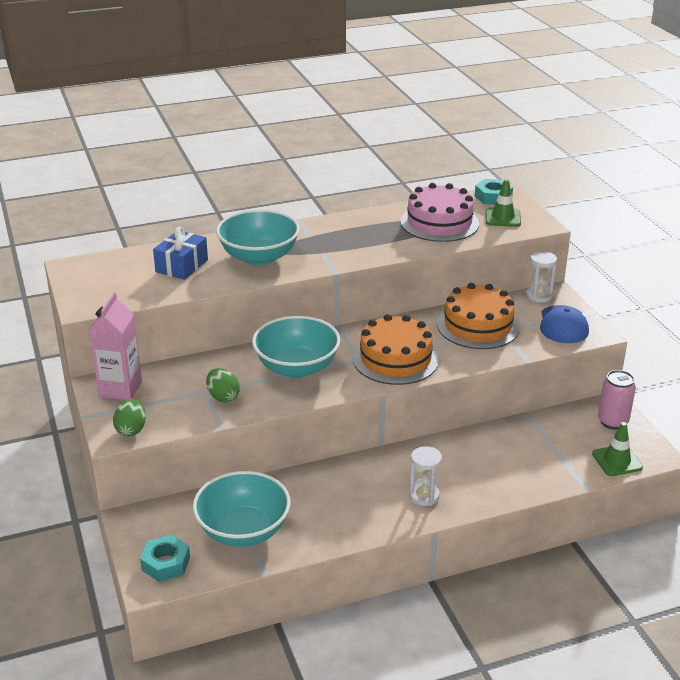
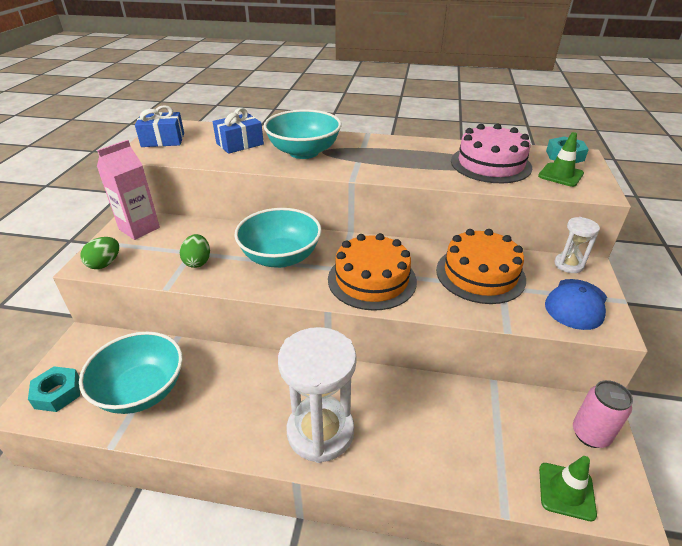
camera: 30 degrees right, 5 degrees up
white hourglass [409,446,442,506] -> white hourglass [278,327,357,463], size x2.01
none -> blue gift [135,105,184,147]

